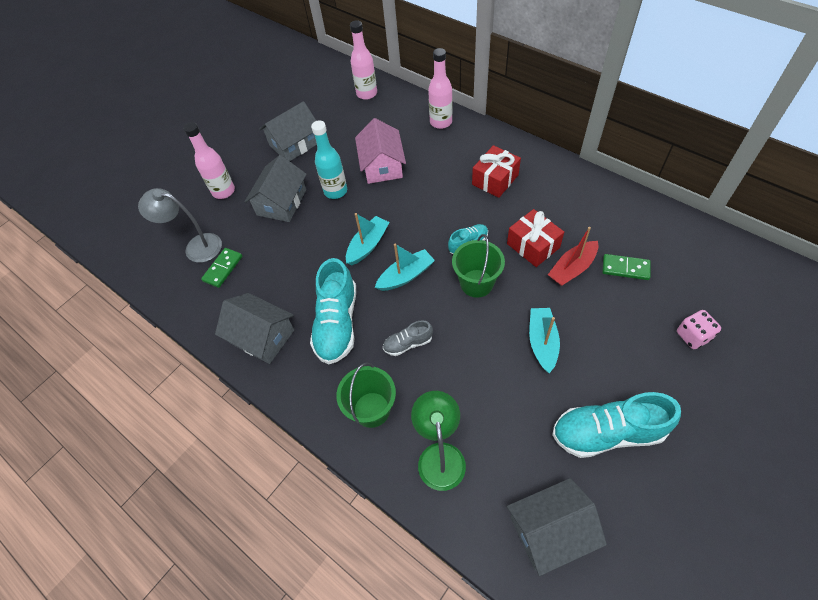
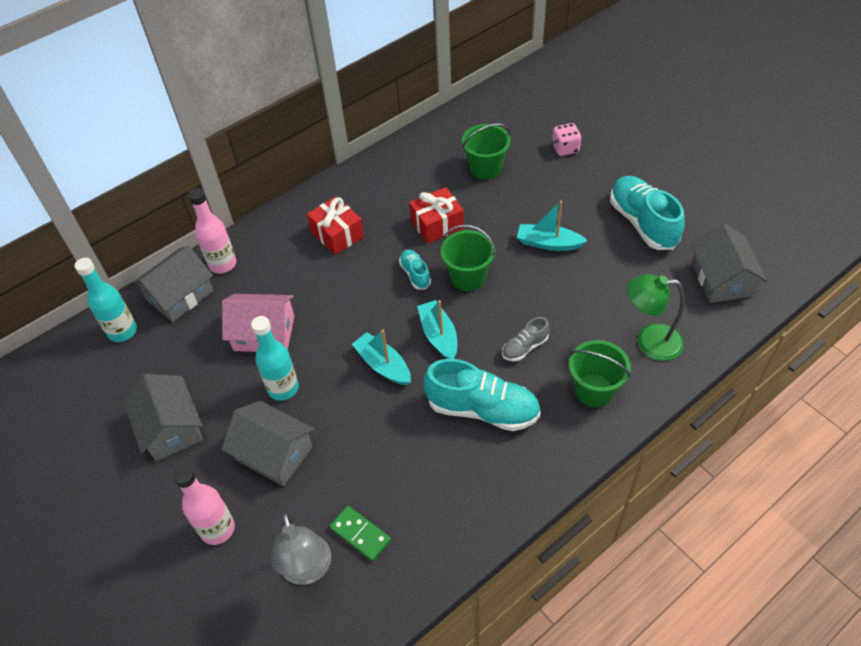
camera: 80 degrees left, 5 degrees down
grey lamp [138,188,222,263] -> grey lamp turned 45 degrees counterclockwise [271,512,331,585]
grey house [215,293,294,364] -> grey house moved to [132,245,214,322]
pink bottle [350,20,377,100] -> turquoise bottle [75,258,137,342]
grey shoe [383,320,433,356] -> grey shoe turned 60 degrees clockwise [502,317,549,361]
red boat [548,227,598,286] -> none
turquoise shoe [552,392,681,458] -> turquoise shoe turned 150 degrees clockwise [610,176,685,250]
green domino [602,254,651,280] -> green bucket [462,124,511,180]

